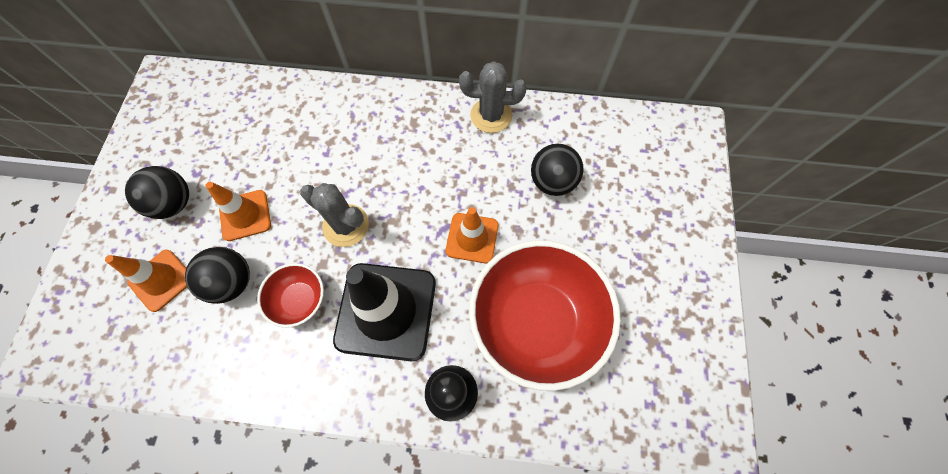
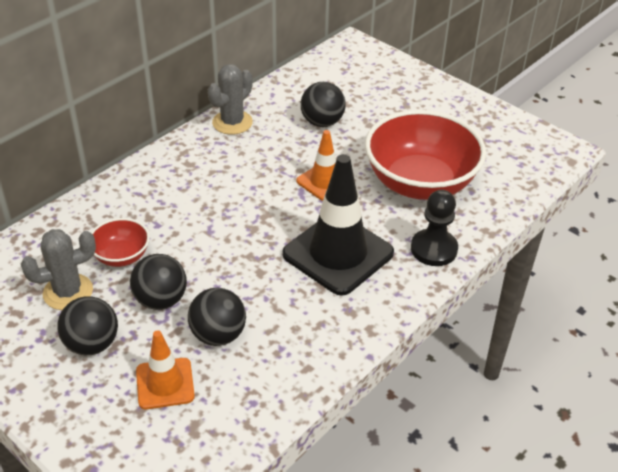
camera: 55 degrees left, 25 degrees down
orange traffic cone [205,182,271,241] -> black ball [130,254,187,310]
red bowl [257,263,324,328] -> red bowl moved to [91,218,150,267]
grey cactus [300,183,369,247] -> grey cactus moved to [21,229,96,310]

